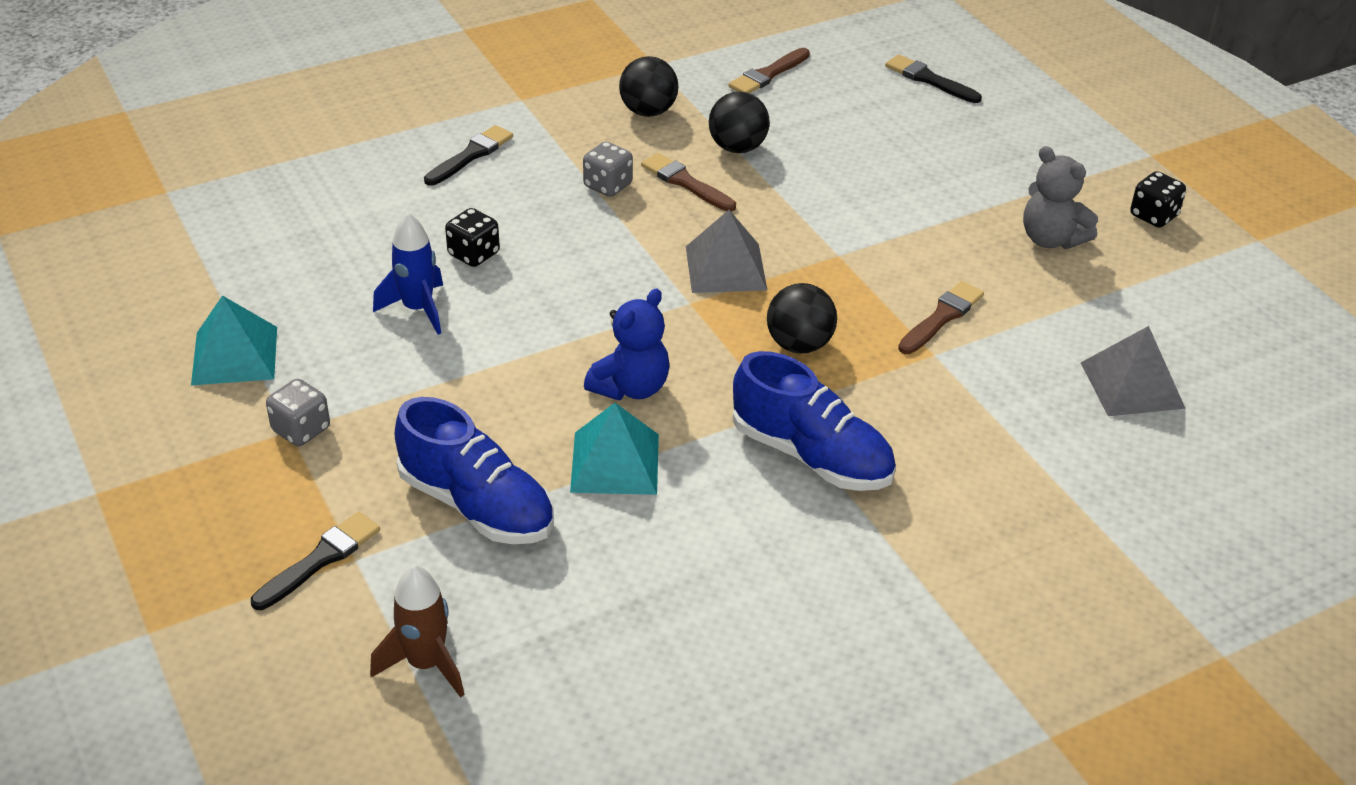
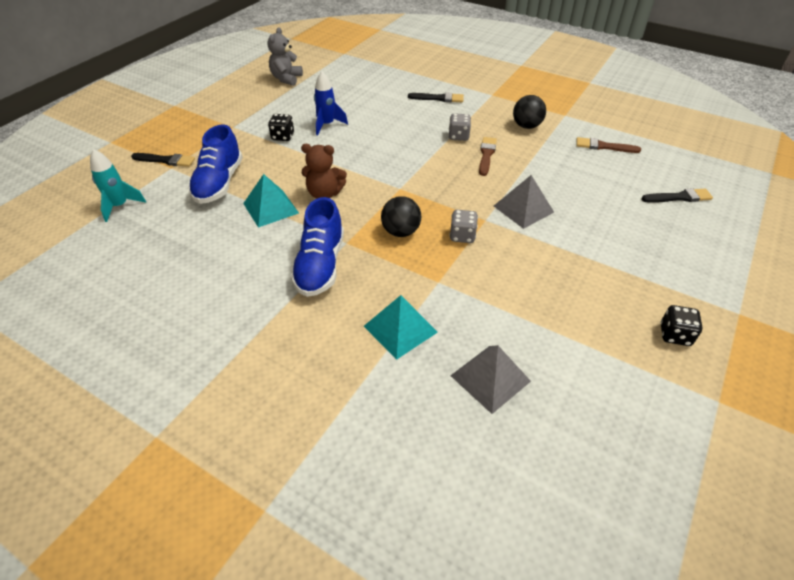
camera: 60 degrees right, 5 degrees up
turquoise pyramid [191,295,277,385] -> turquoise pyramid moved to [364,295,438,360]
grey dice [266,379,330,446] -> grey dice moved to [449,210,478,243]
brown rocket [370,564,464,698] -> turquoise rocket [90,149,146,222]
black dice [445,208,500,267] -> black dice moved to [268,114,294,141]
blue teddy bear [584,289,670,400] -> brown teddy bear [301,144,347,199]
grey pyramid [686,210,767,293] -> grey pyramid moved to [494,175,554,229]
black ball [709,92,770,153] -> none
black brush [885,54,982,103] -> black brush turned 75 degrees clockwise [642,188,713,203]
brown brush [898,281,984,354] -> none
grey teddy bear [1023,146,1098,249] -> grey teddy bear moved to [268,27,303,86]

